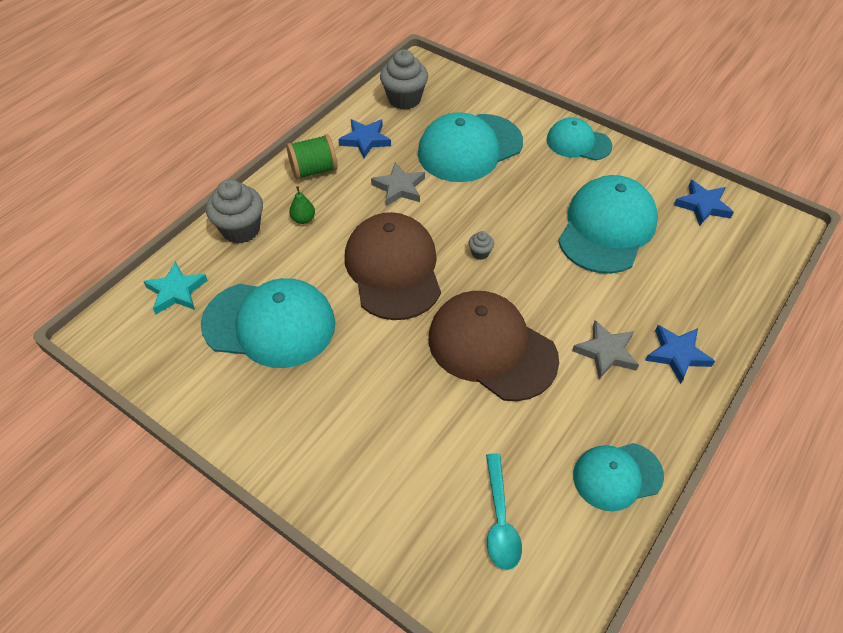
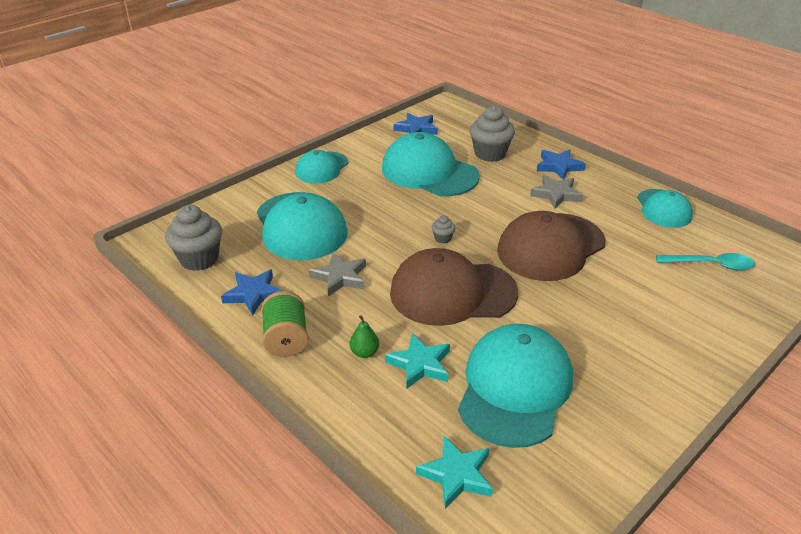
camera: 80 degrees left, 15 degrees down
grey cupcake [206,179,263,244] -> grey cupcake moved to [470,105,515,162]
none -> turquoise star [385,333,450,389]

